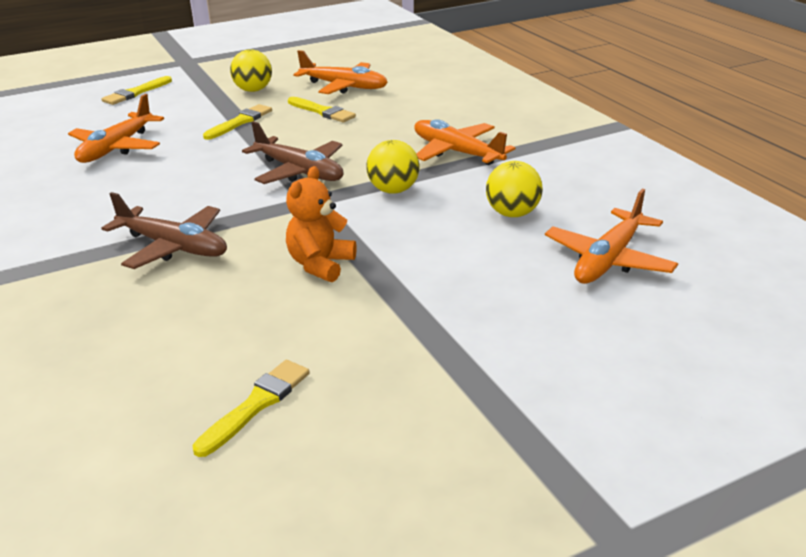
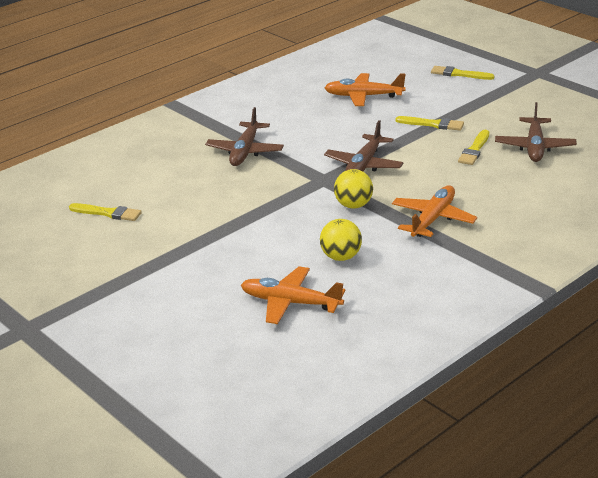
camera: 75 degrees right, 0 degrees up
yellow ball [230,49,272,92] -> none
orange teddy bear [286,166,356,282] -> none
orange plane [294,50,388,94] -> brown plane [495,102,577,162]

